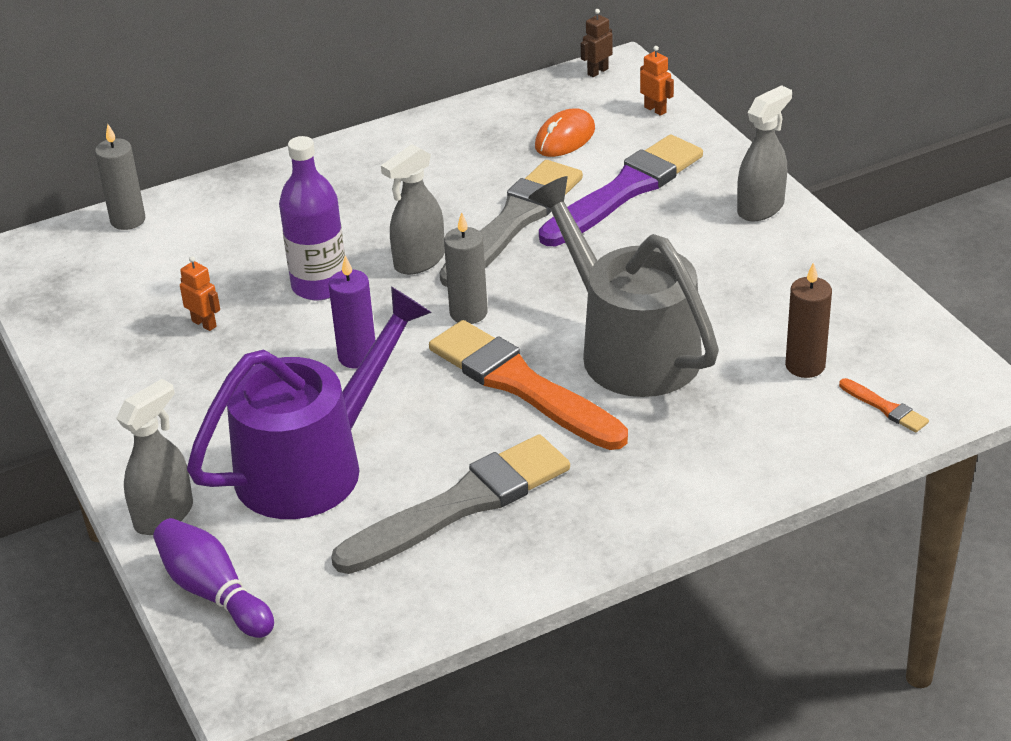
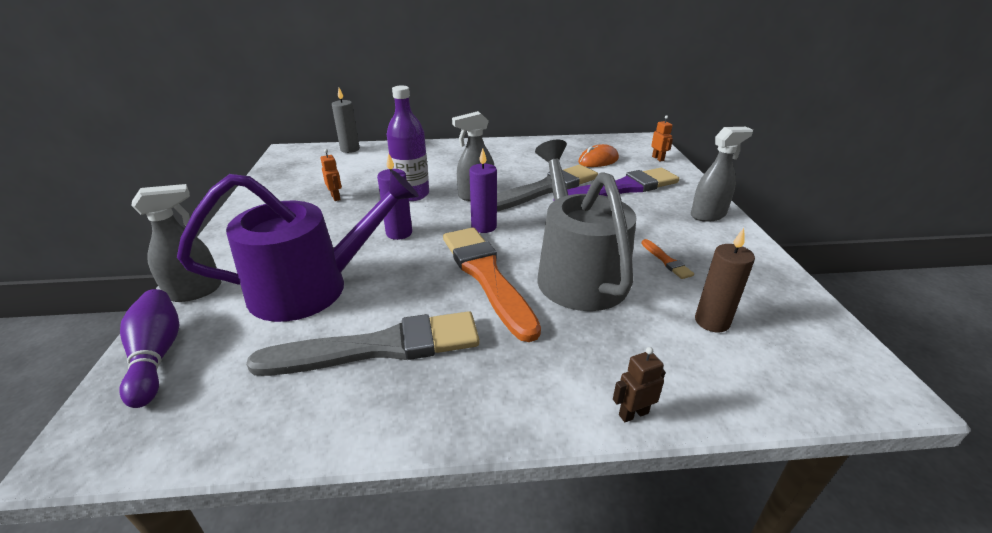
camera: 20 degrees right, 5 degrees down
grey candle [444,212,488,324] -> purple candle [469,148,497,233]
brown robot [581,9,613,77] -> brown robot moved to [613,347,665,422]
orange brush [839,378,929,433] -> orange brush moved to [641,239,694,279]

